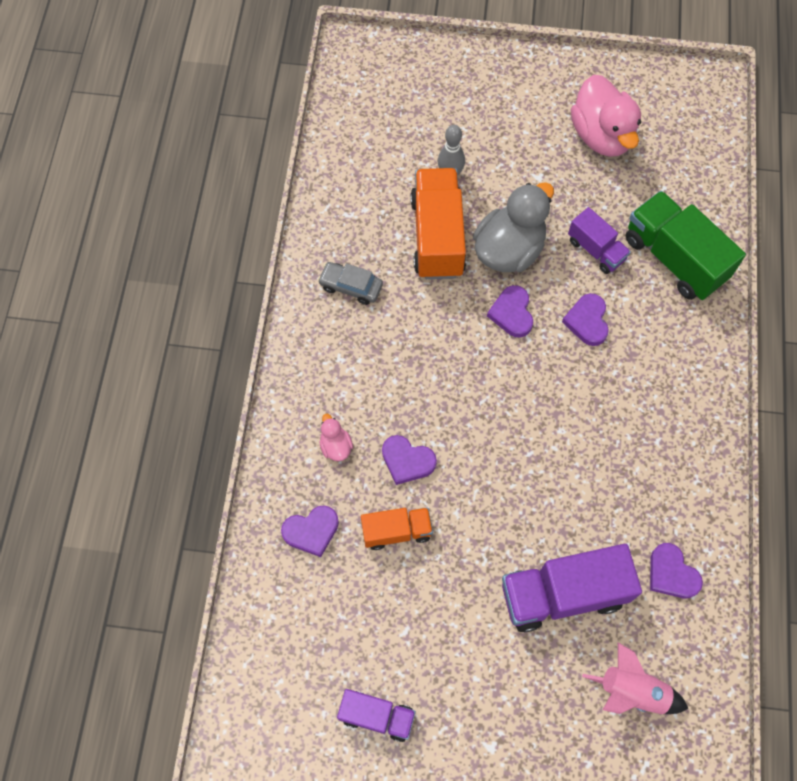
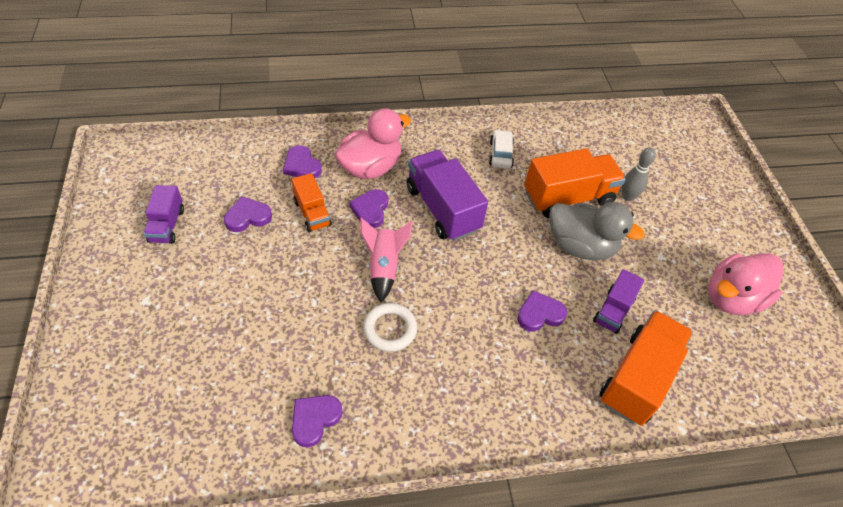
camera: 70 degrees right, 15 degrees down
grey car [318,262,383,305] -> white car [489,129,514,169]
pink duck [319,414,353,461] -> pink duck [335,108,411,179], size x2.22
purple heart [487,285,533,338] -> purple heart moved to [224,197,272,232]
purple truck [502,544,642,632] -> purple truck moved to [406,150,488,241]
pink rocket [582,643,688,714] -> pink rocket moved to [360,218,413,302]
green truck [626,191,746,300] -> orange truck [600,310,693,426]
none -> white ring [363,303,417,352]

